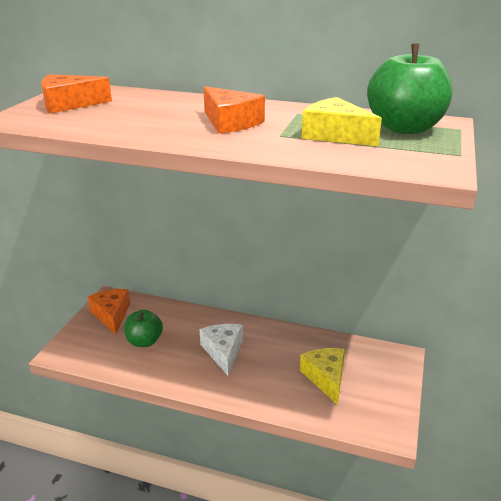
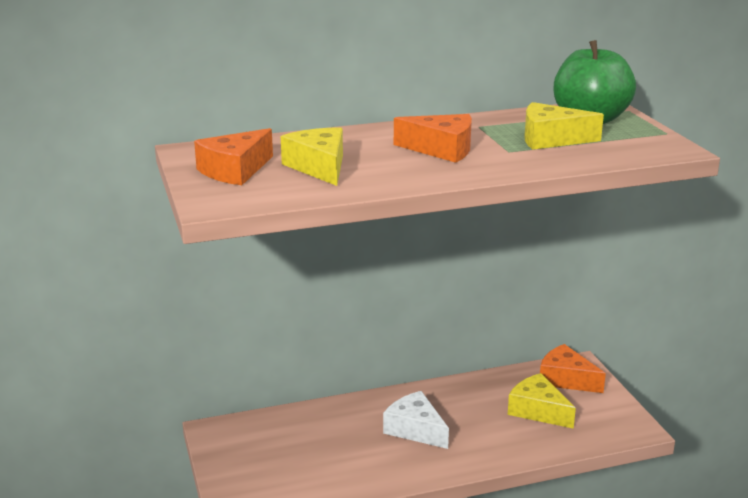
camera: 35 degrees left, 5 degrees down
orange cheese [88,289,130,334] -> orange cheese moved to [540,344,606,393]
green apple [124,310,163,347] -> none
none -> yellow cheese [281,127,343,186]

